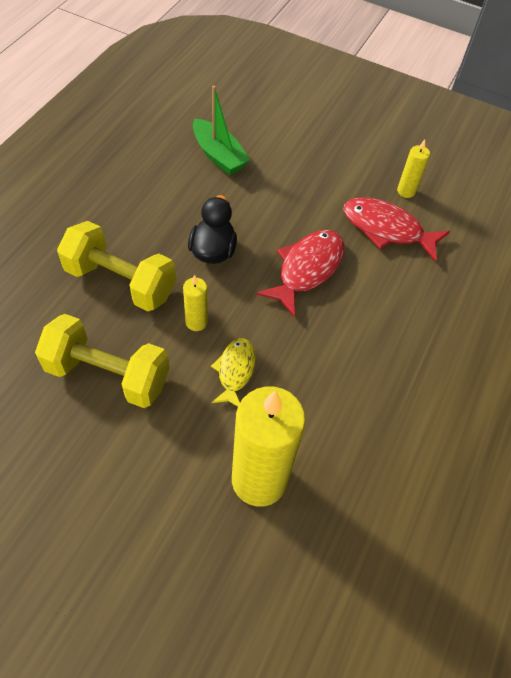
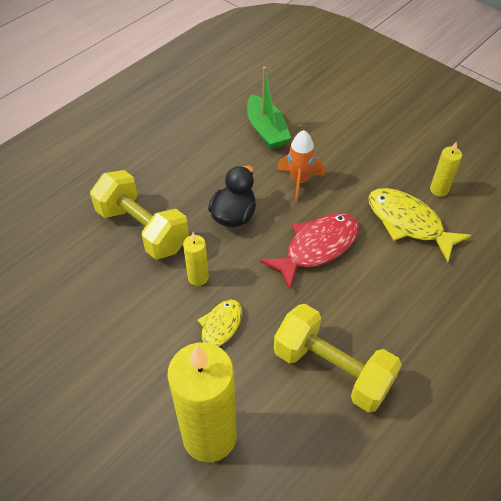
camera: 20 degrees right, 5 degrees down
yellow dumbbell [35,314,170,408] -> yellow dumbbell moved to [274,304,402,413]
red fish [343,197,450,262] -> yellow fish [368,188,472,262]
none -> orange rocket [277,130,325,202]

